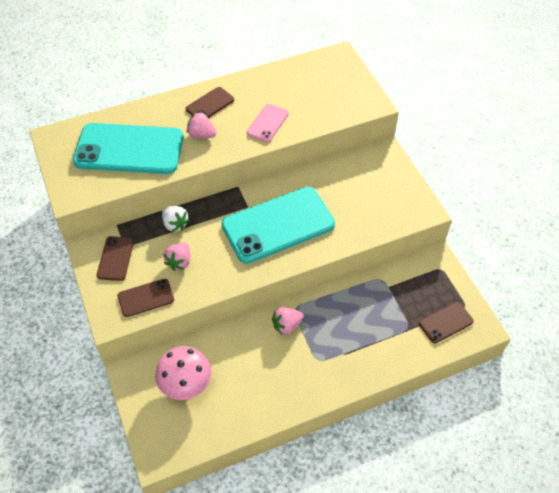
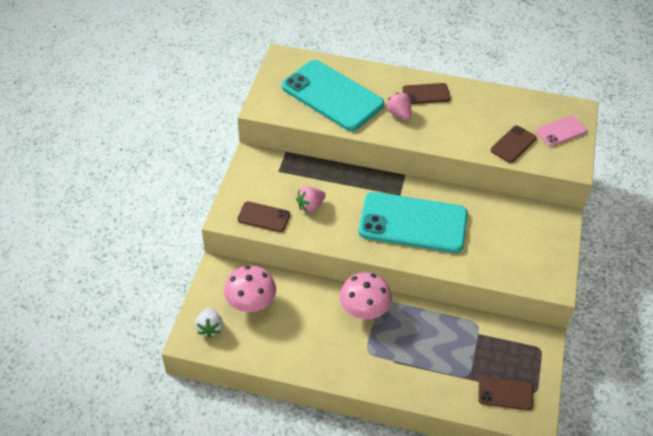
camera: 35 degrees right, 5 degrees down
brown phone [97,236,134,281] -> brown phone moved to [491,125,537,163]
white strawberry [162,206,189,232] -> white strawberry moved to [195,307,223,338]
pink phone [247,104,289,142] -> pink phone moved to [536,116,587,147]
pink strawberry [272,307,303,335] -> pink mushroom [340,272,392,319]

